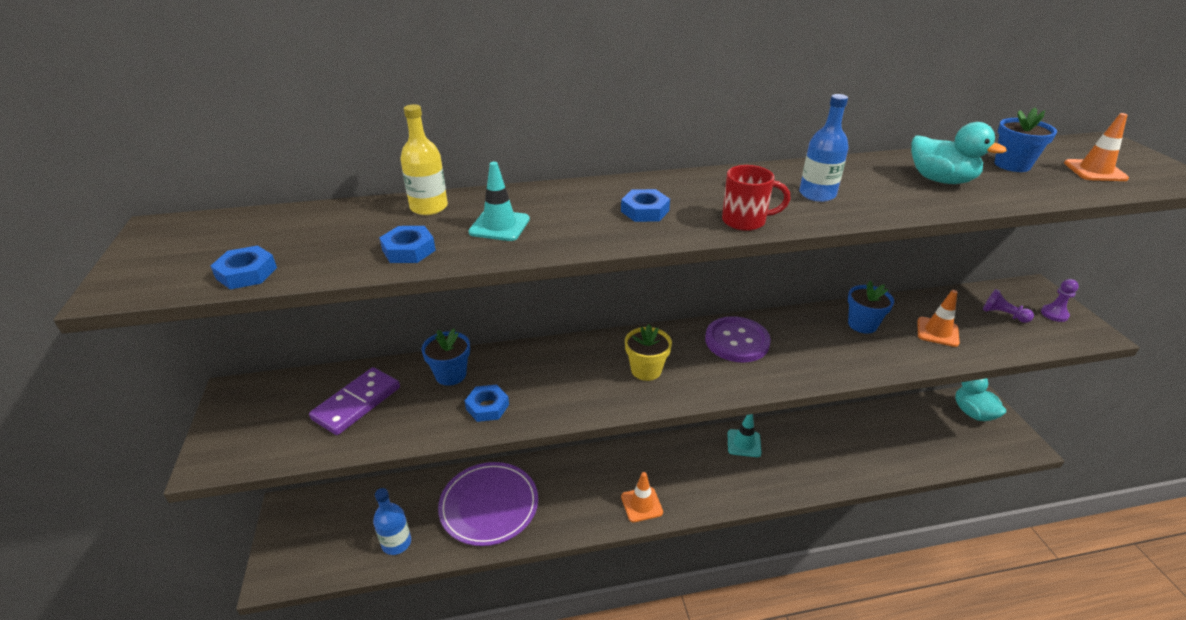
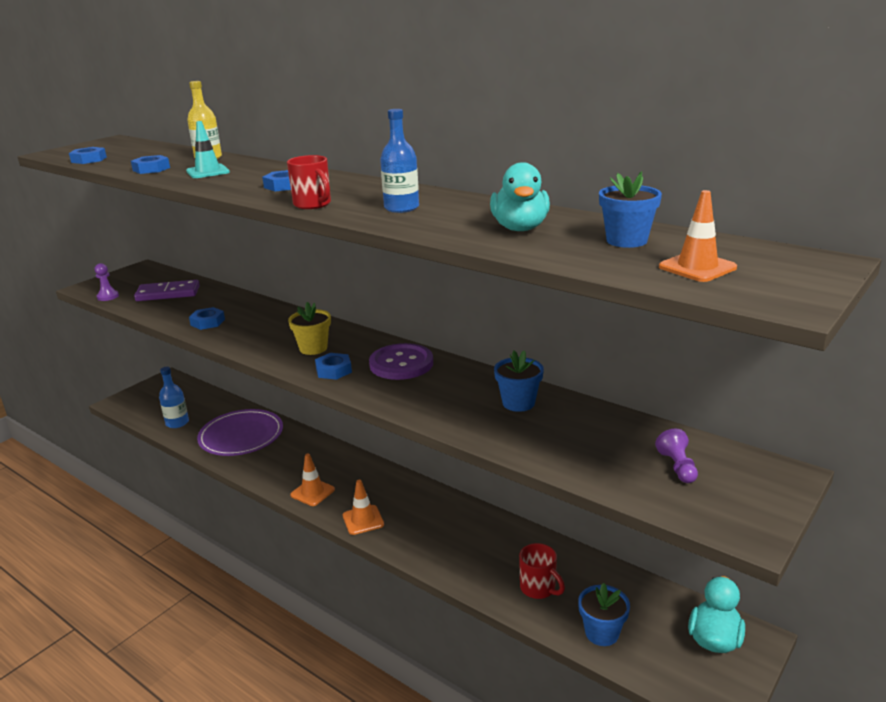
camera: 50 degrees right, 10 degrees down
blue flower pot [422,329,470,386] -> blue flower pot moved to [578,583,630,646]
turquoise traffic cone [728,414,762,457] -> none
orange traffic cone [918,290,960,347] -> orange traffic cone moved to [343,480,384,535]
purple pawn [1041,279,1079,322] -> purple pawn moved to [95,263,119,301]
none -> blue nut [315,353,352,380]
none -> red mug [519,543,565,599]

